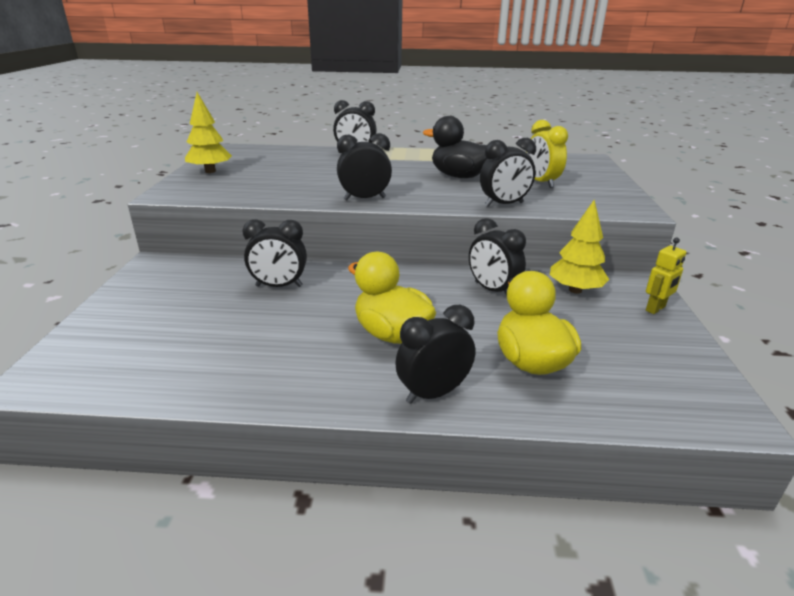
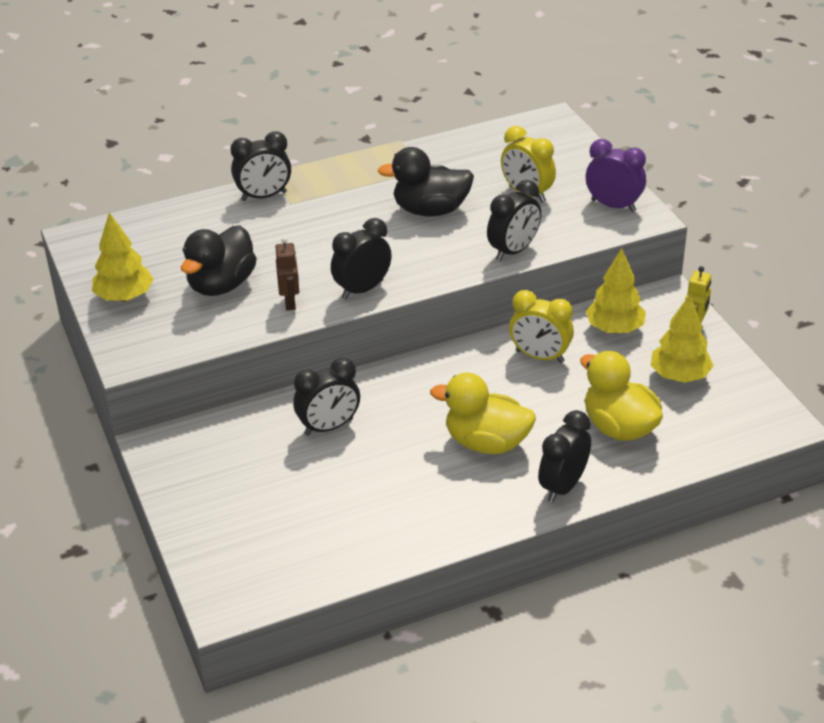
camera: 25 degrees left, 10 degrees up
black clock [469,218,526,296] -> yellow clock [509,290,574,363]
none -> black duck [181,225,257,296]
none -> brown robot [275,237,299,310]
none -> purple clock [586,139,646,212]
none -> yellow tree [651,294,714,383]

